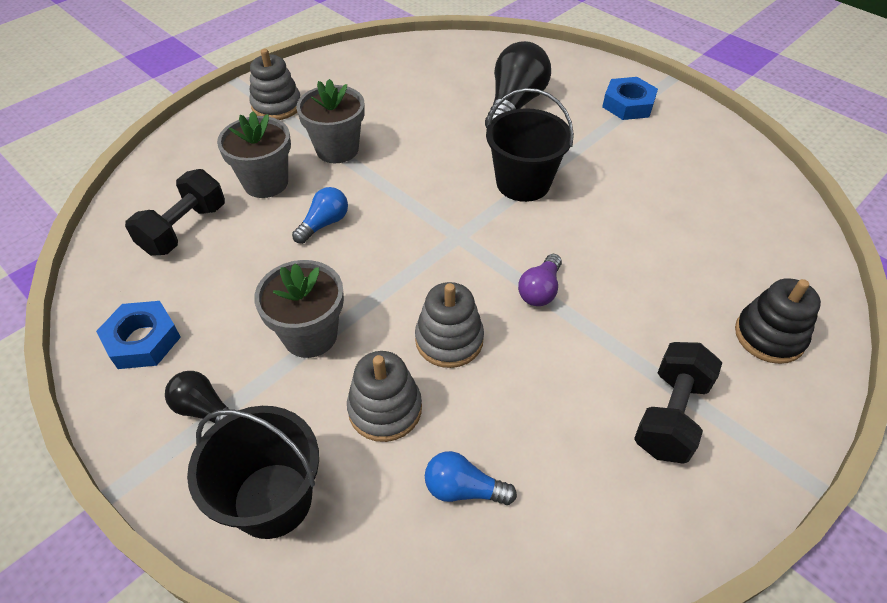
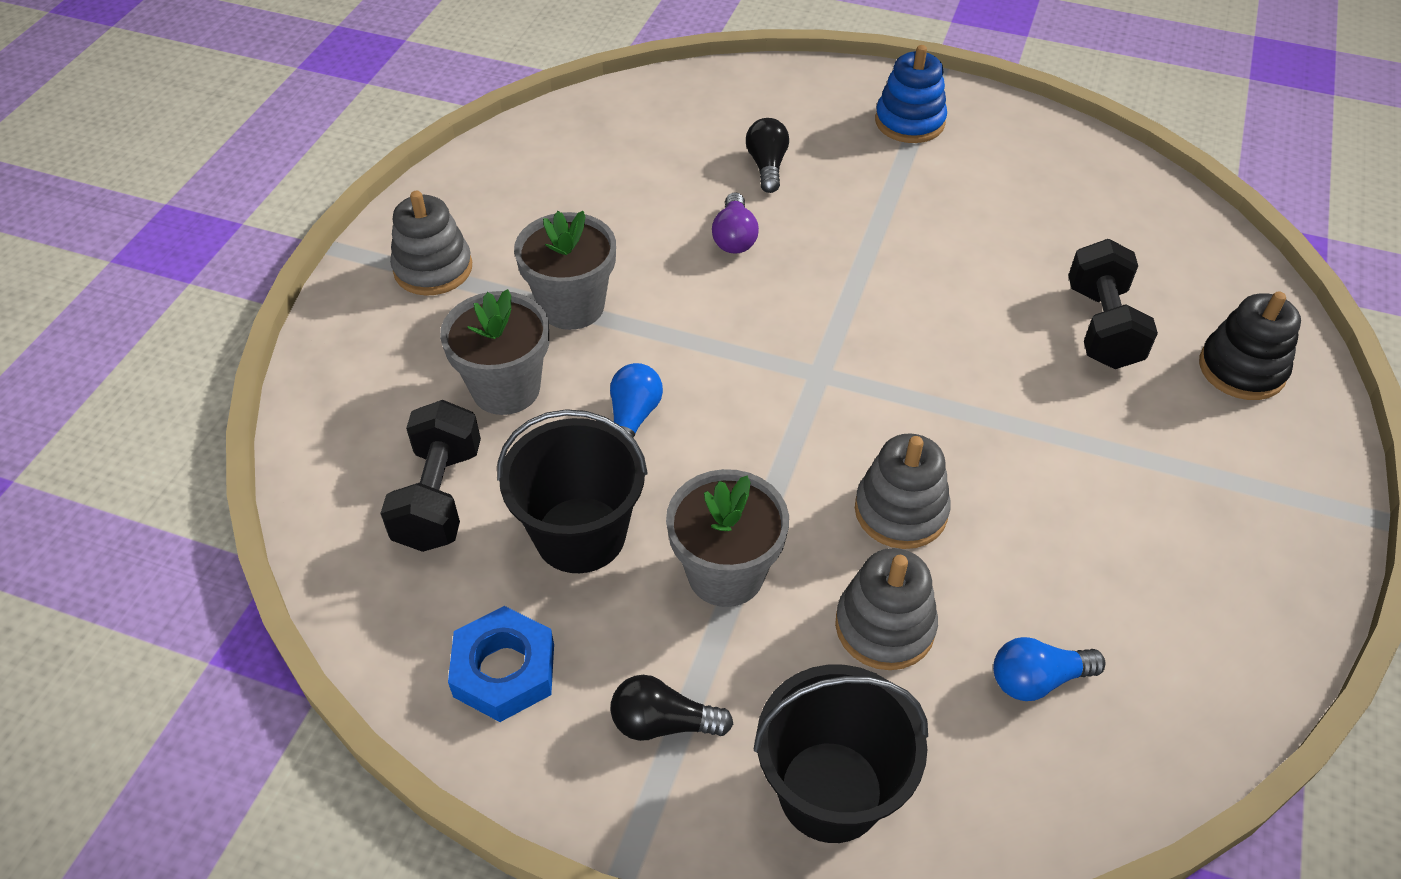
camera: 25 degrees left, 0 degrees up
black light bulb [485,41,551,128] -> black light bulb [746,118,789,193], size x0.53
black bucket [486,88,574,202] -> black bucket moved to [497,409,648,573]
purple light bulb [518,254,562,306] -> purple light bulb moved to [712,192,759,254]
blue nut [602,77,658,120] -> blue stacking toy [875,45,947,143]
black dumbbell [634,342,722,464] -> black dumbbell moved to [1068,239,1158,369]

